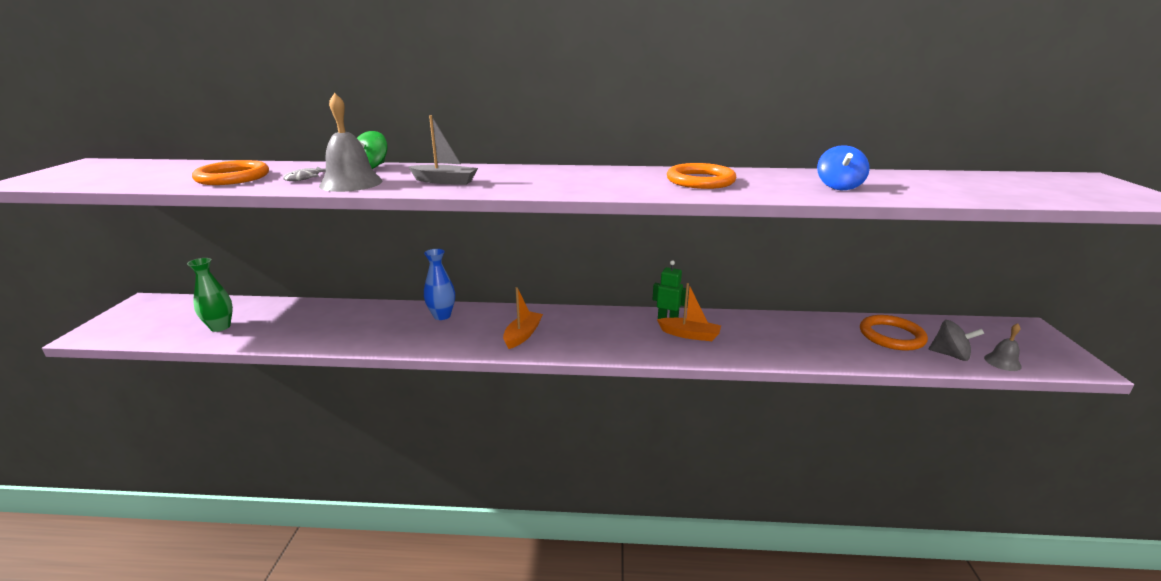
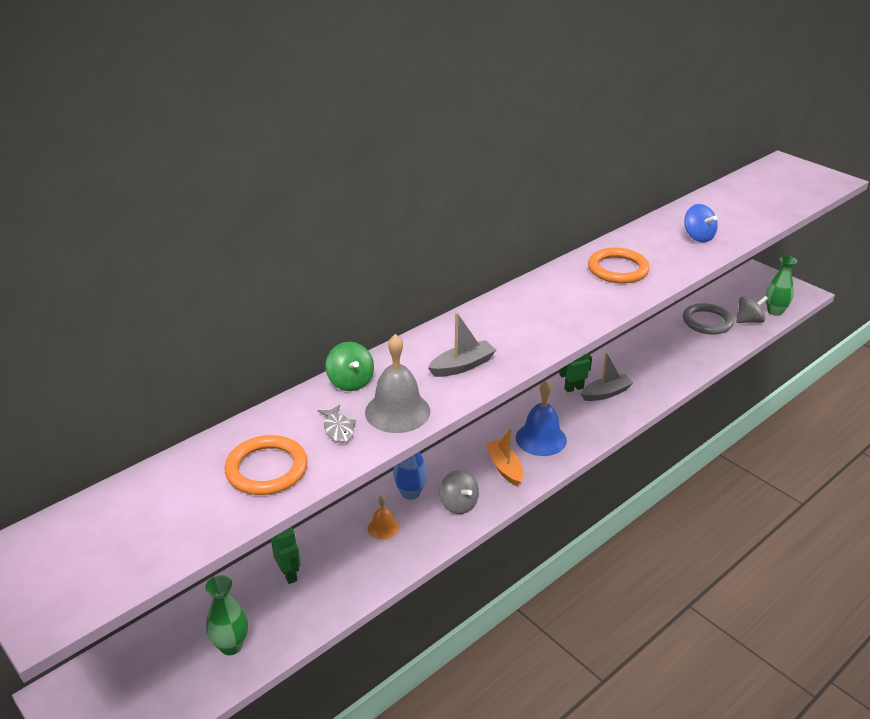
camera: 45 degrees left, 10 degrees up
orange boat [657,283,721,341] -> grey boat [581,353,634,401]
orange ring [860,315,928,351] -> grey ring [683,303,734,335]
grey bell [984,323,1022,371] -> green vase [765,256,797,316]
none -> green robot [271,527,301,584]
none -> orange bell [368,496,399,540]
none -> grey spinning top [439,470,479,514]
none -> blue bell [516,381,567,456]

